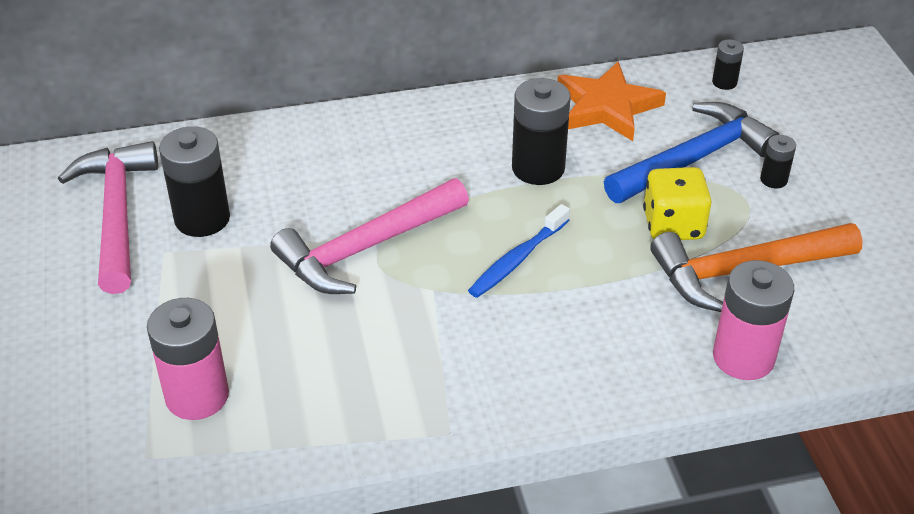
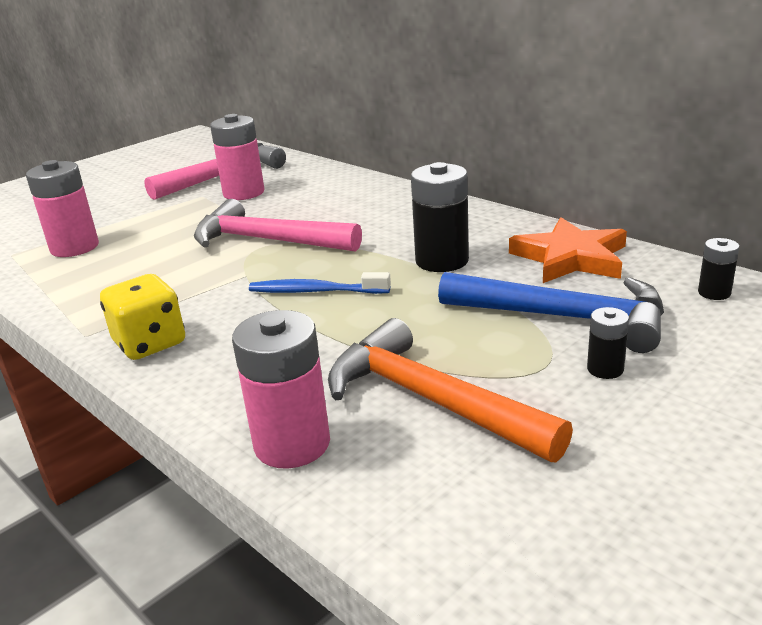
camera: 60 degrees right, 15 degrees down
black battery [159,126,230,237] -> pink battery [210,114,264,200]
yellow dice [643,167,712,240] -> yellow dice moved to [100,274,185,360]

